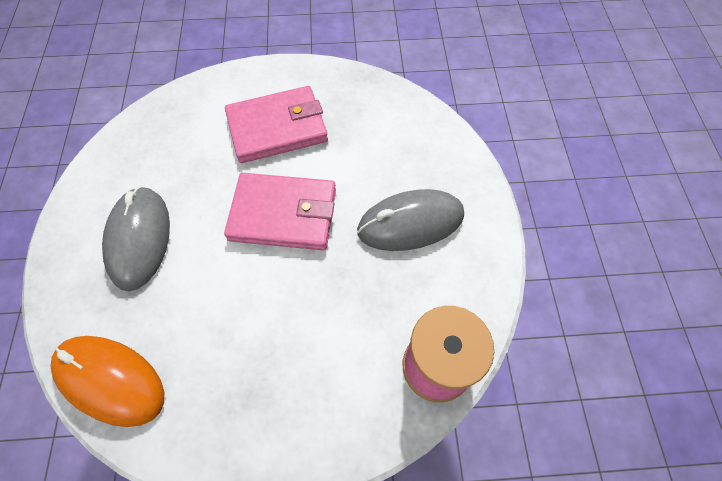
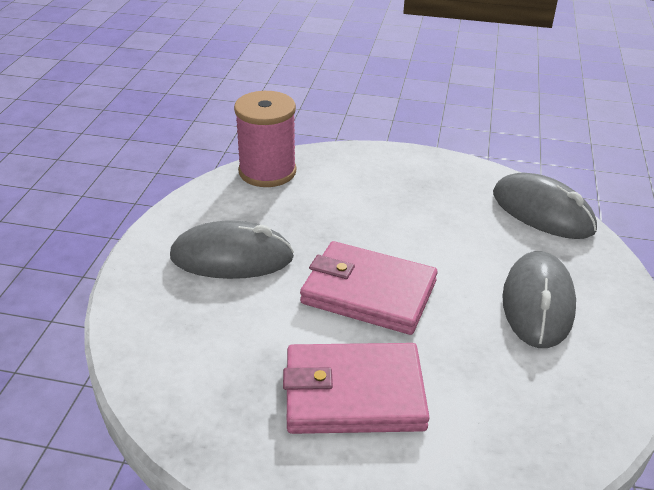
camera: 165 degrees left, 25 degrees down
orange mouse [50,336,164,427] -> grey mouse [493,172,597,239]

